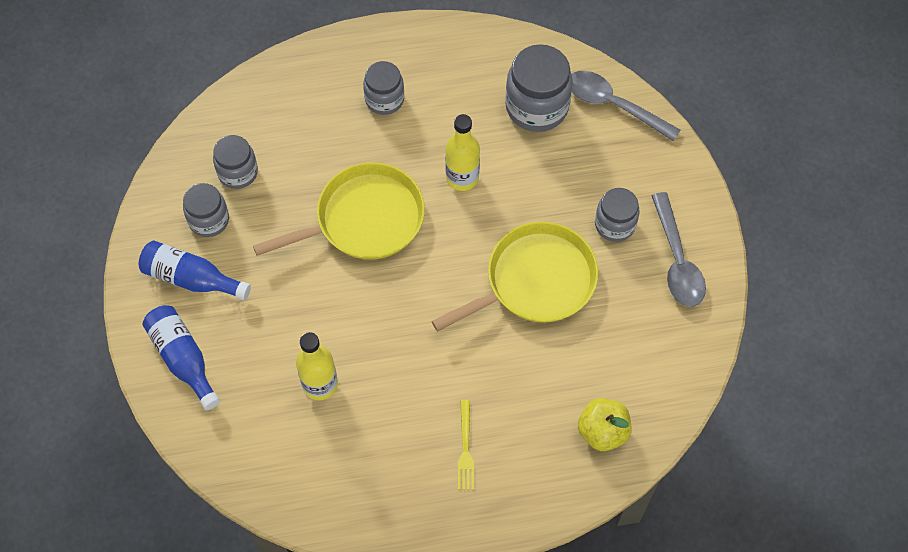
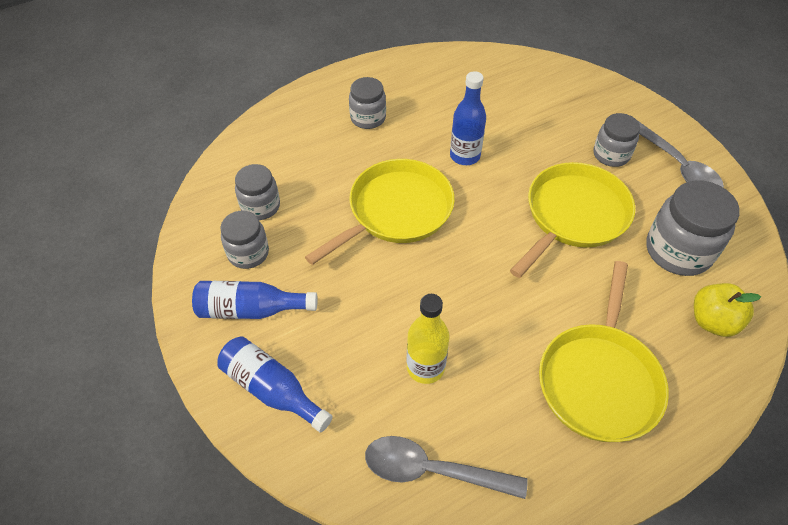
camera: 20 degrees left, 10 degrees down
yellow bottle [445,114,480,191] -> blue bottle [450,71,486,165]
yellow fork [458,400,474,490] -> yellow pan [539,261,669,442]
grey jar [505,45,573,132] -> grey jar moved to [646,180,740,276]
grey spoon [572,71,680,141] -> grey spoon moved to [365,436,528,499]

